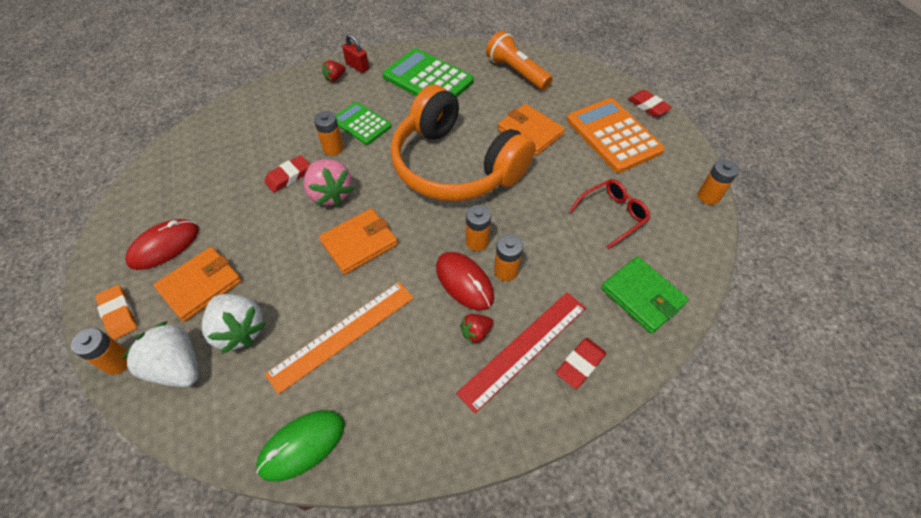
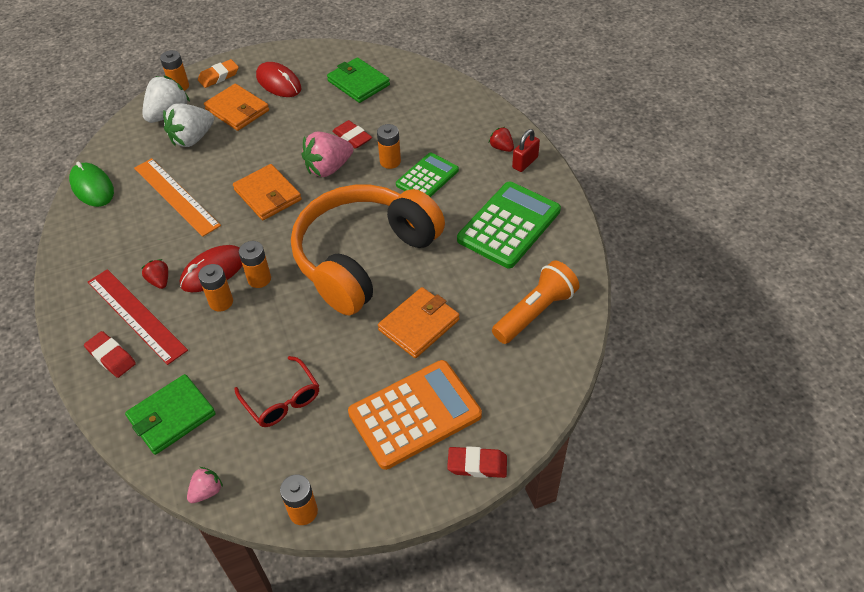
camera: 90 degrees right, 5 degrees down
red eraser [628,90,672,117] -> red eraser turned 45 degrees clockwise [447,446,507,478]
none -> pink strawberry [187,467,223,503]
none -> green wallet [327,57,390,103]

